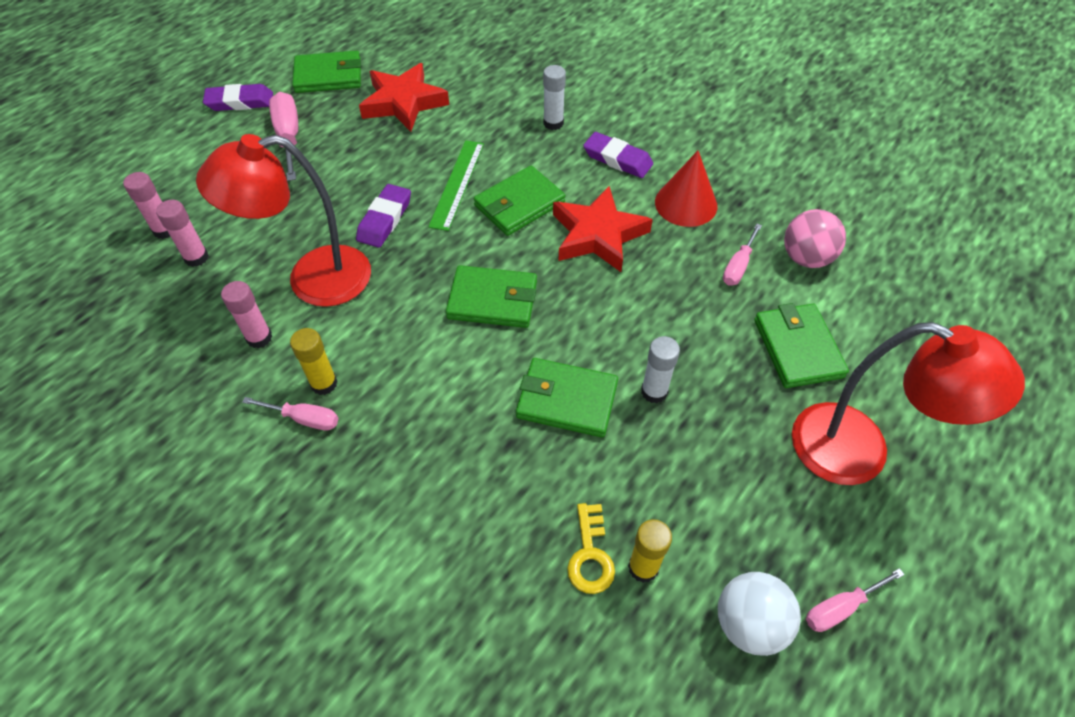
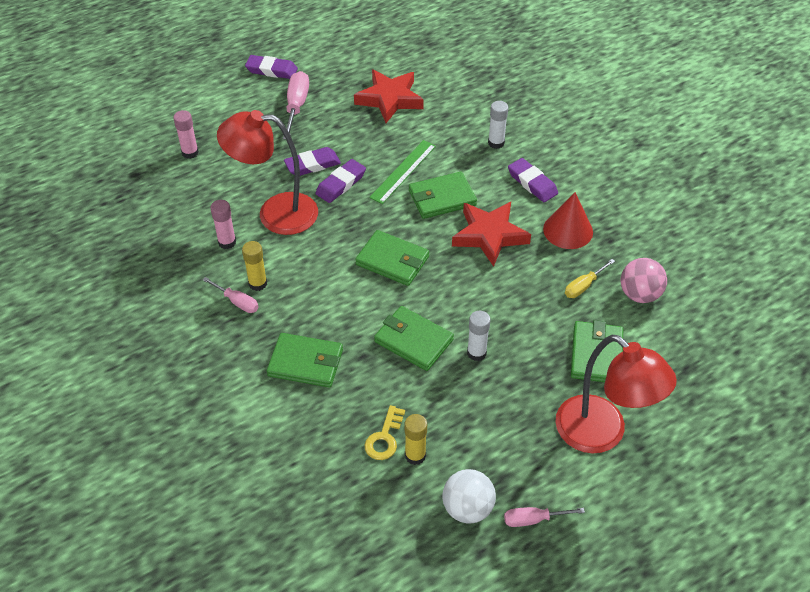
camera: 20 degrees right, 5 degrees down
pink glue stick [156,200,209,267] -> none
green wallet [292,50,361,93] -> green wallet moved to [267,333,343,388]
pink screwdriver [723,224,762,286] -> yellow screwdriver [565,259,615,298]
none -> purple eraser [284,147,341,176]

